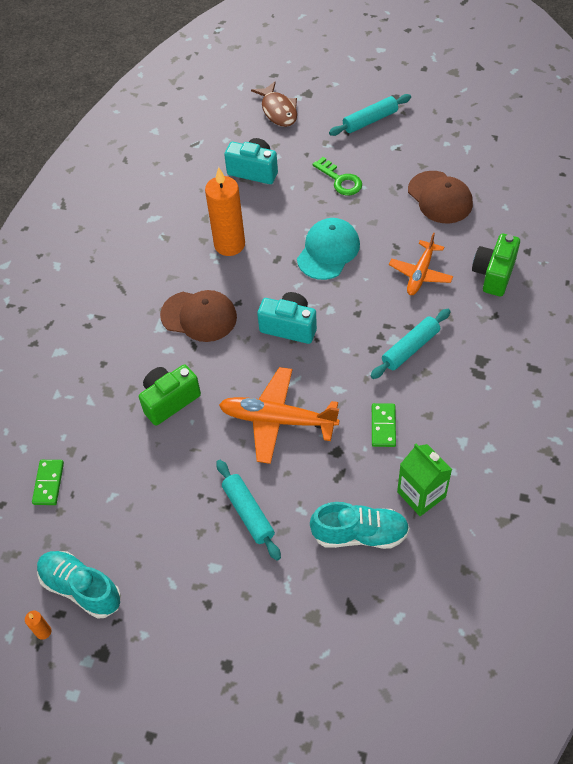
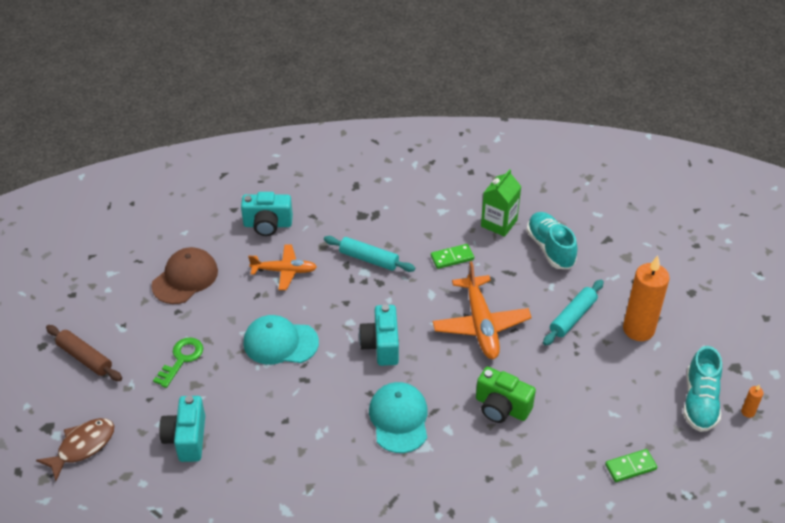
camera: 115 degrees left, 10 degrees down
brown cap [160,290,237,342] -> turquoise cap [369,382,428,453]
orange candle [205,167,245,256] -> orange candle moved to [623,256,670,341]
turquoise rolling pin [329,94,411,136] -> brown rolling pin [46,325,122,381]
green camera [472,234,520,297] -> turquoise camera [241,192,293,236]

